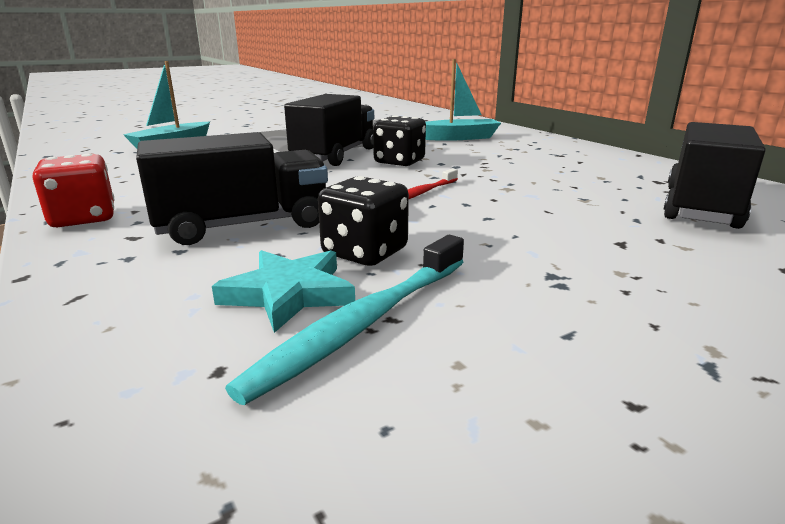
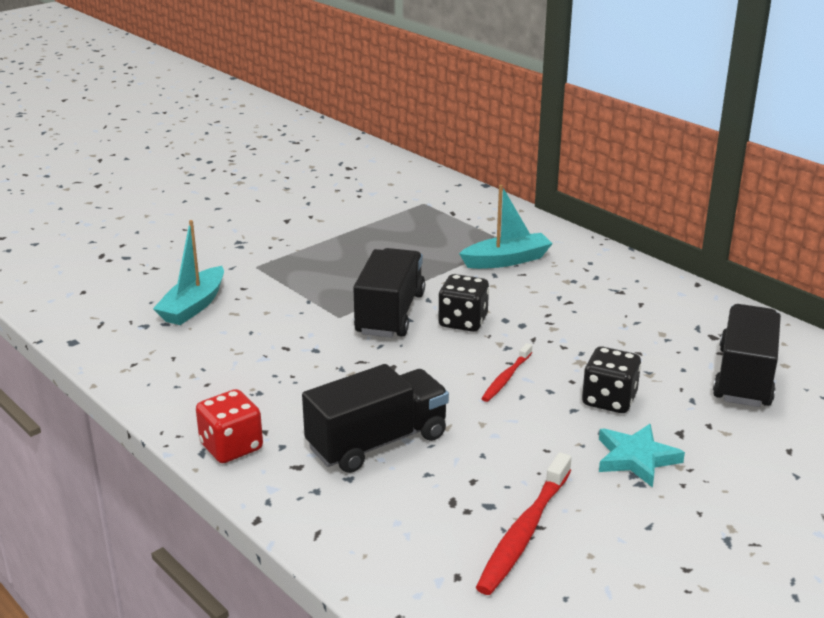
camera: 10 degrees left, 5 degrees up
turquoise star [212,250,355,333] -> turquoise star moved to [599,424,685,488]
turquoise toothbrush [225,235,464,405] -> red toothbrush [476,452,572,595]
black dice [318,176,409,266] -> black dice moved to [582,346,641,413]

